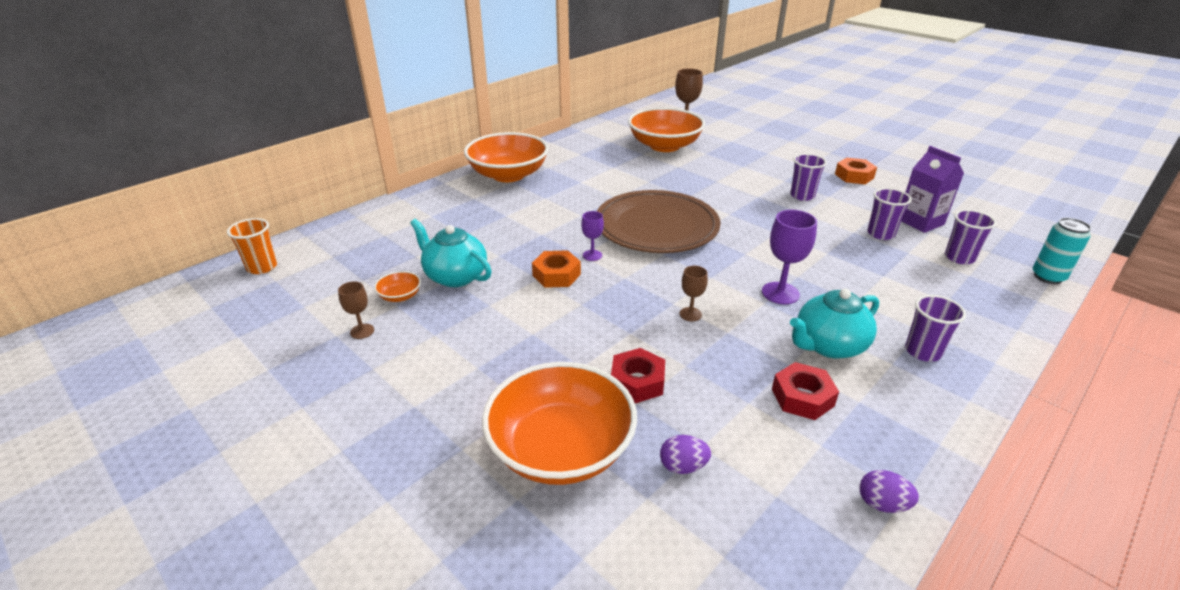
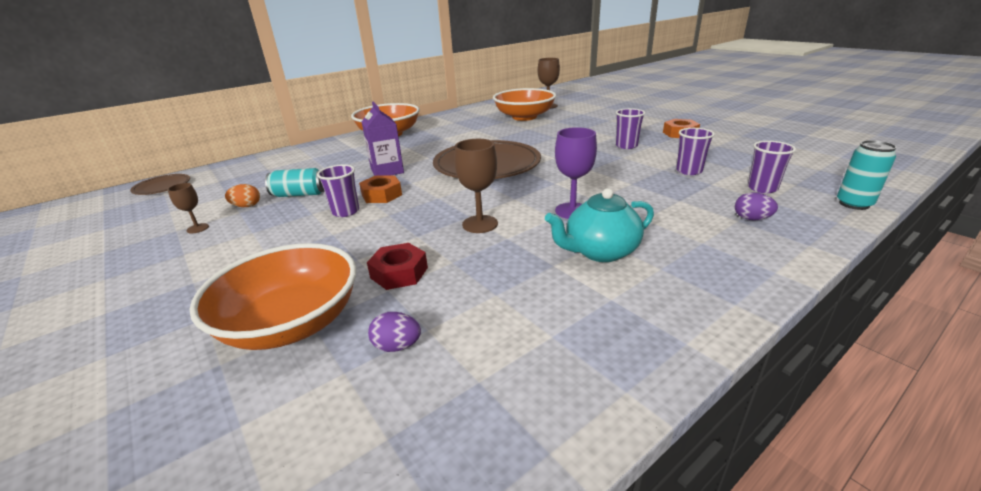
camera: 10 degrees right, 5 degrees down
orange cup [227,218,277,274] -> brown plate [130,174,190,195]
orange bowl [374,271,421,302] -> orange egg [225,184,260,207]
turquoise teapot [410,219,491,287] -> turquoise can [265,168,324,197]
purple goblet [581,211,604,261] -> none
brown goblet [680,266,708,321] -> brown goblet [454,139,498,233], size x1.72
red nut [772,362,839,420] -> none
purple egg [860,470,919,513] -> purple egg moved to [735,192,778,220]
purple carton [901,146,964,233] -> purple carton moved to [361,101,404,176]
purple cup [905,295,966,362] -> purple cup moved to [317,165,359,217]

